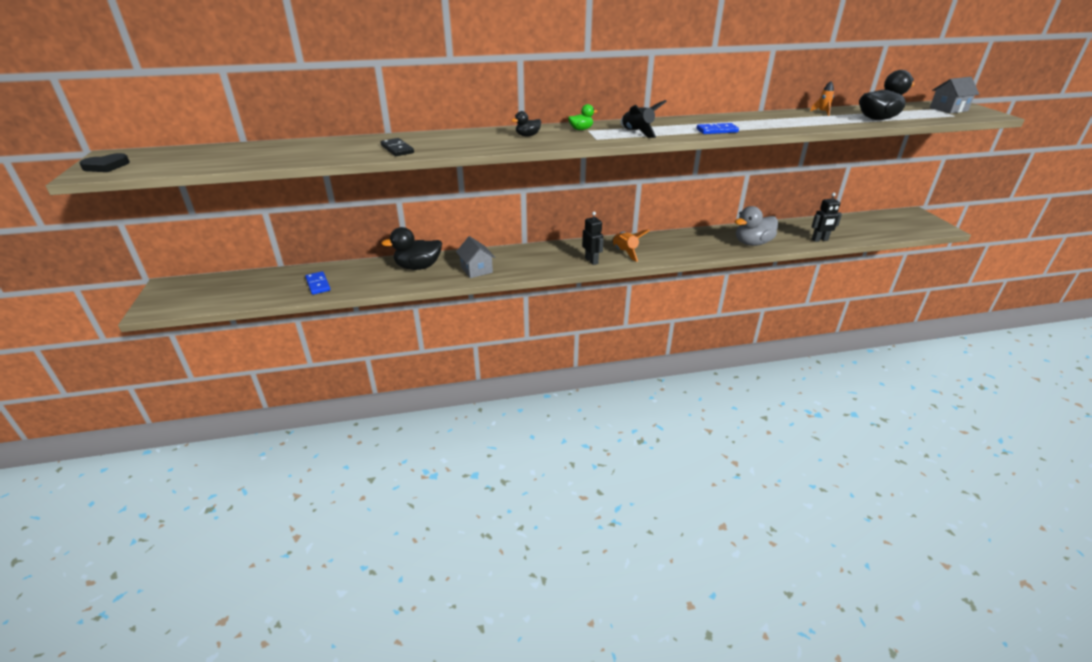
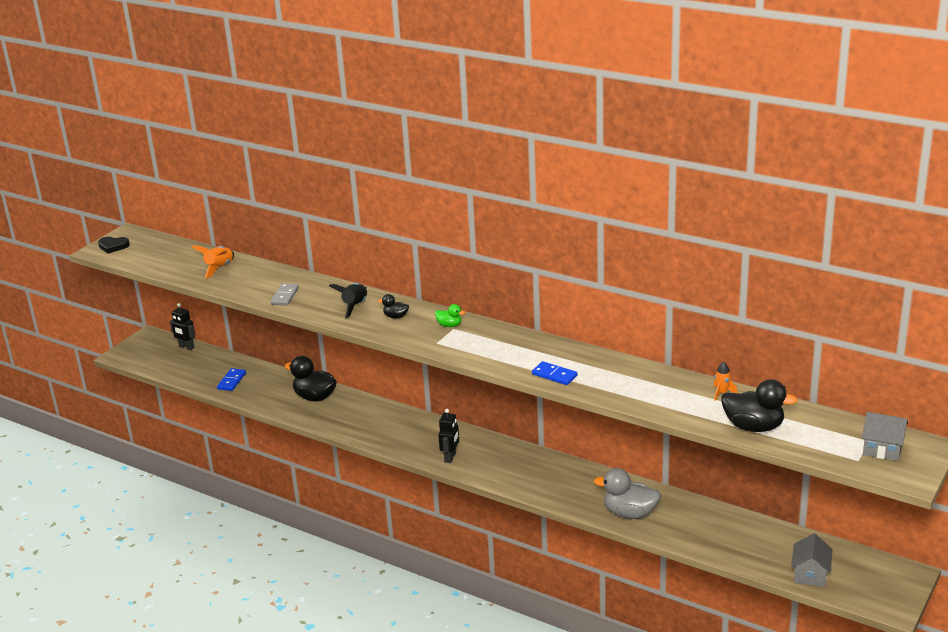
camera: 45 degrees right, 5 degrees down
black domino [380,138,414,156] -> grey domino [270,283,299,306]
grey house [456,236,495,278] -> grey house moved to [791,533,833,587]
orange rocket [612,230,650,262] -> orange rocket moved to [192,246,234,279]
black rocket [620,100,667,138] -> black rocket moved to [329,283,367,319]
black robot [811,193,842,242] -> black robot moved to [170,303,195,351]

